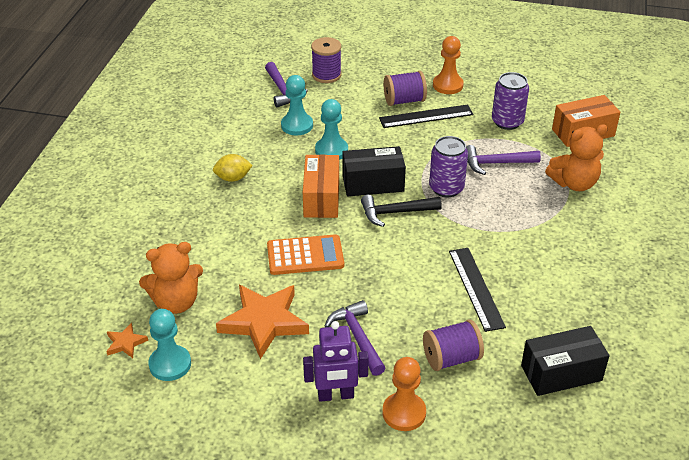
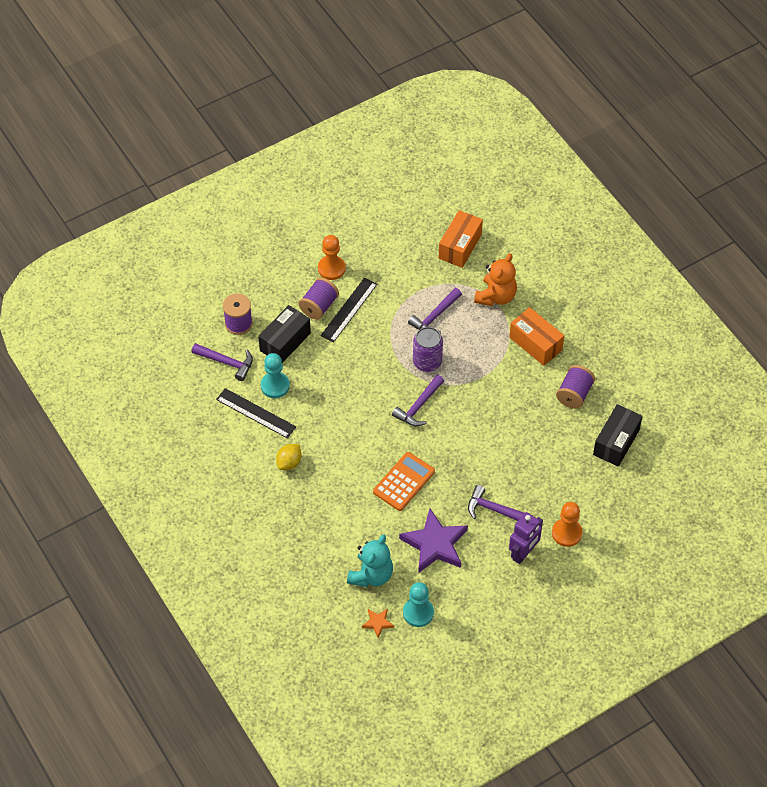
camera: 45 degrees left, 15 degrees up
orange teddy bear [139,242,203,314] -> turquoise teddy bear [347,534,393,587]
orange star [216,285,309,359] -> purple star [399,509,468,573]
orange box [303,154,339,218] -> orange box moved to [509,307,564,366]
turquoise pawn [315,99,348,160] -> none
black box [342,146,406,197] -> black box moved to [258,305,311,363]
black hammer [361,195,442,227] -> purple hammer [392,375,444,426]
purple spool [423,320,484,371] -> purple spool moved to [556,365,595,409]
black ruler [449,248,506,332] -> black ruler moved to [216,388,296,438]
purple can [492,72,529,130] -> none

